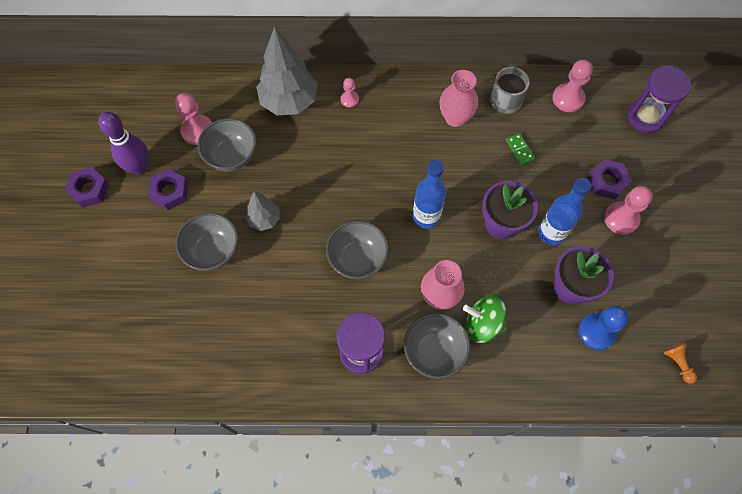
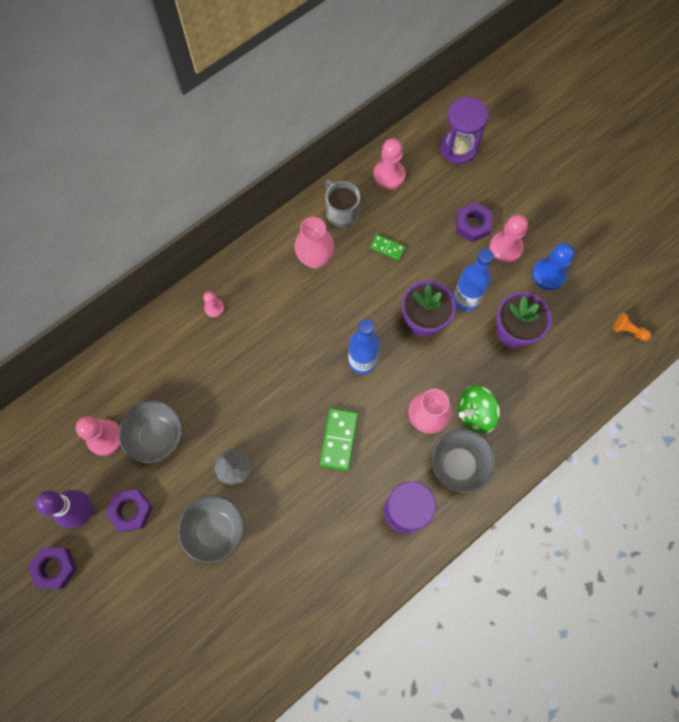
camera: 40 degrees left, 5 degrees up
grey tree [256,27,318,115] -> none
grey bowl [326,220,389,279] -> green domino [319,408,358,471]
blue pawn [578,306,628,350] -> blue pawn moved to [532,243,575,290]

